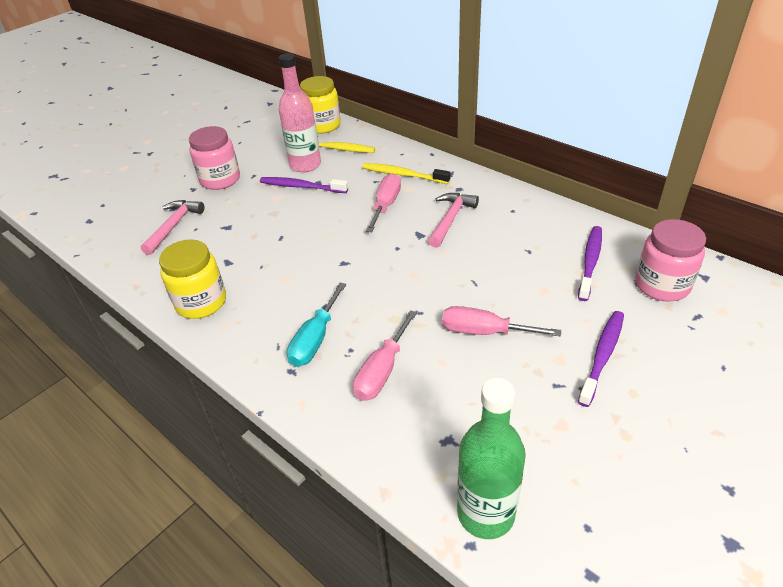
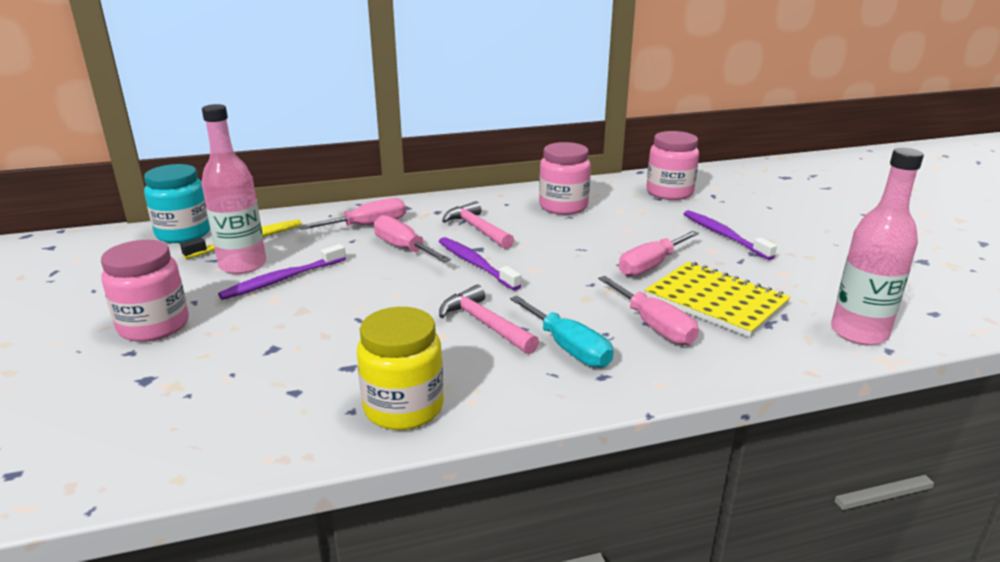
camera: 60 degrees left, 15 degrees down
pink hammer [141,200,204,255] -> pink hammer moved to [439,285,539,354]
yellow jar [300,76,341,134] -> turquoise jar [144,164,210,243]
yellow toothbrush [362,163,450,184] -> pink screwdriver [299,198,406,230]
green bottle [457,378,526,539] -> pink bottle [831,148,924,345]
purple toothbrush [578,226,602,301] -> purple toothbrush moved to [439,237,521,291]
none -> pink jar [539,142,591,215]
none -> yellow notebook [645,262,791,337]

